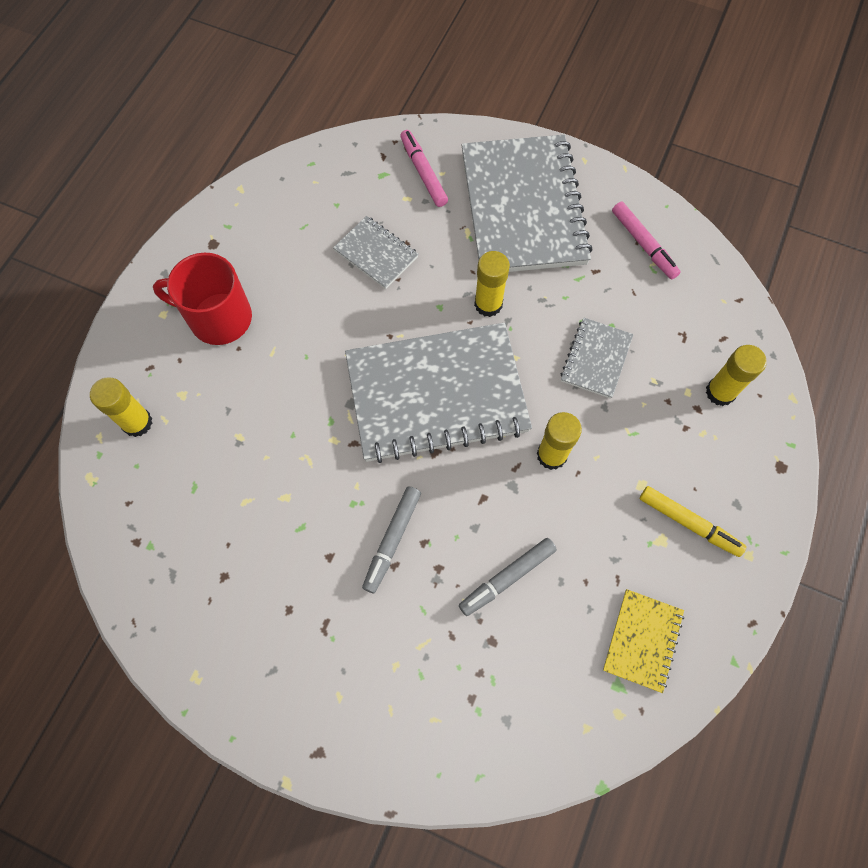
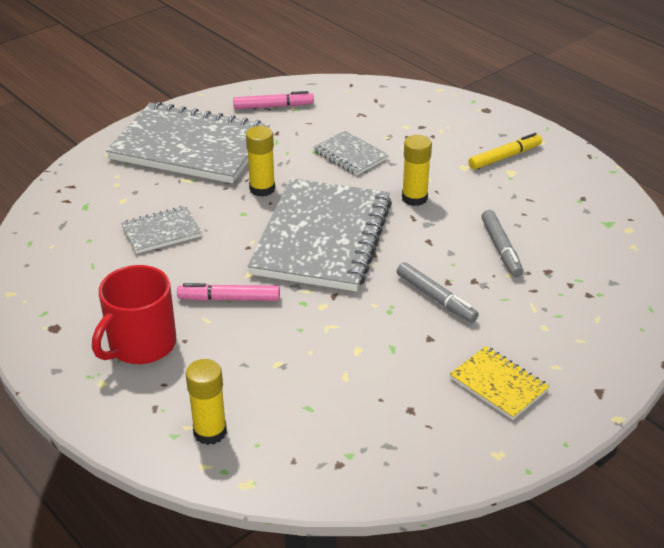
camera: 65 degrees left, 30 degrees down
pink marker [400,130,448,207] -> pink marker moved to [177,283,280,301]
yellow notebook [603,589,684,693] -> yellow notebook moved to [450,346,550,420]
yellow glue stick [706,345,767,406] -> none

